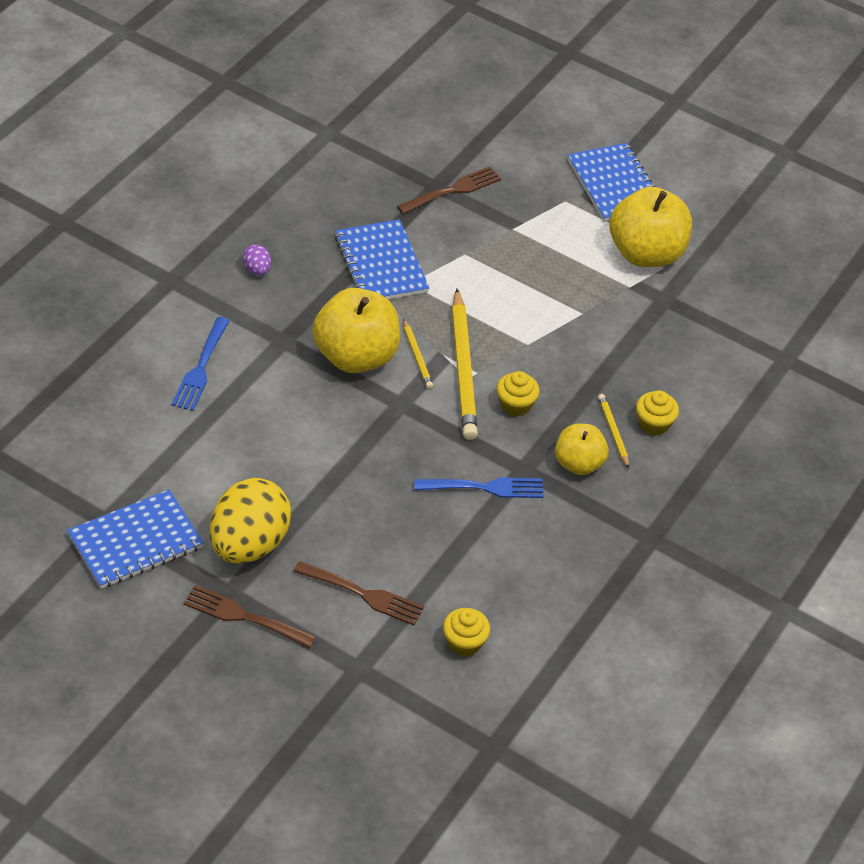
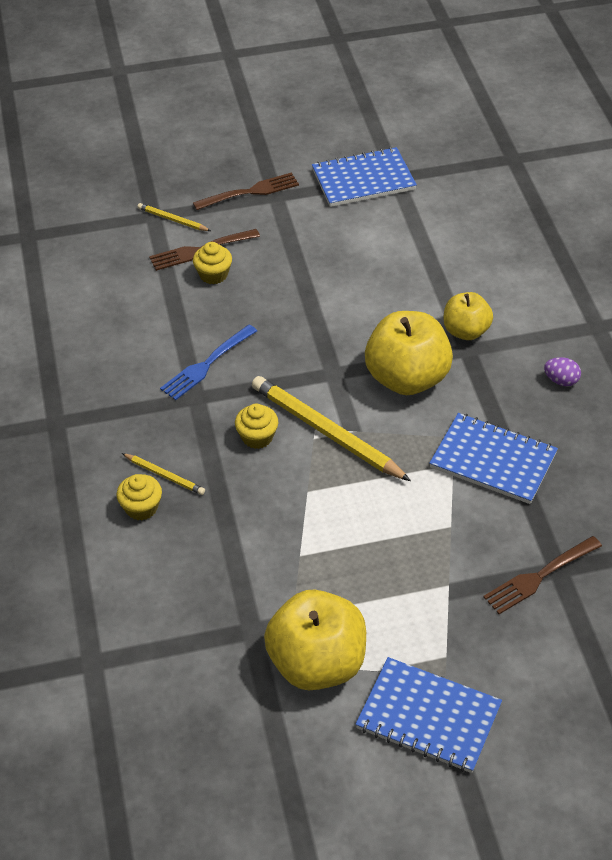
camera: 140 degrees right, 0 degrees up
blue notebook [67,489,203,589] -> blue notebook turned 60 degrees clockwise [312,147,417,207]
blue fork [172,317,230,411] -> none
yellow egg [210,478,291,564] -> none
brown fork [397,166,501,214] -> brown fork turned 45 degrees clockwise [483,536,602,614]
yellow pencil [403,319,433,389] -> yellow pencil moved to [138,203,211,231]
yellow cupcake [443,608,490,656] -> yellow cupcake moved to [193,242,232,284]
yellow apple [555,424,609,475] -> yellow apple moved to [444,292,493,340]

